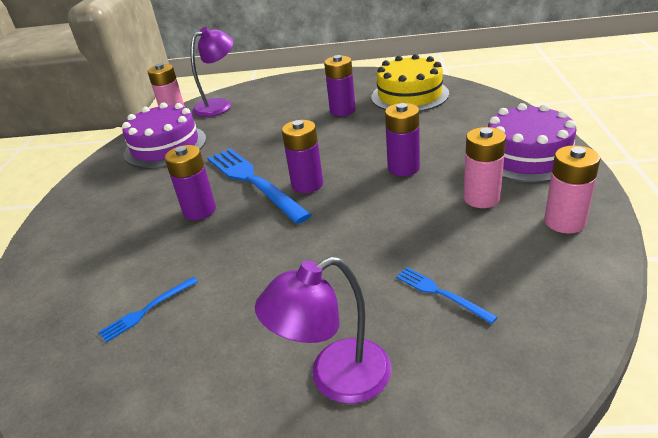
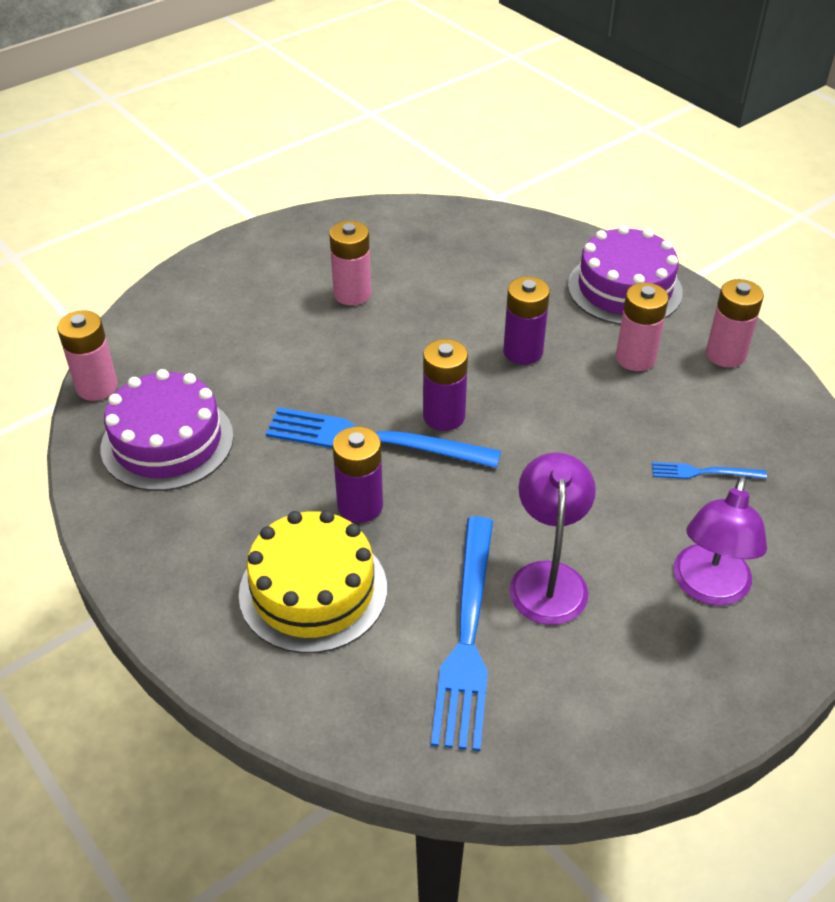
camera: 45 degrees left, 10 degrees up
blue fork [99,277,198,343] -> blue fork [431,516,493,751], size x2.15
purple lamp [190,27,233,117] -> purple lamp moved to [509,452,596,625]
purple battery [324,55,356,116] -> pink battery [329,221,371,306]
yellow cake [371,54,449,112] -> yellow cake moved to [239,510,387,653]

